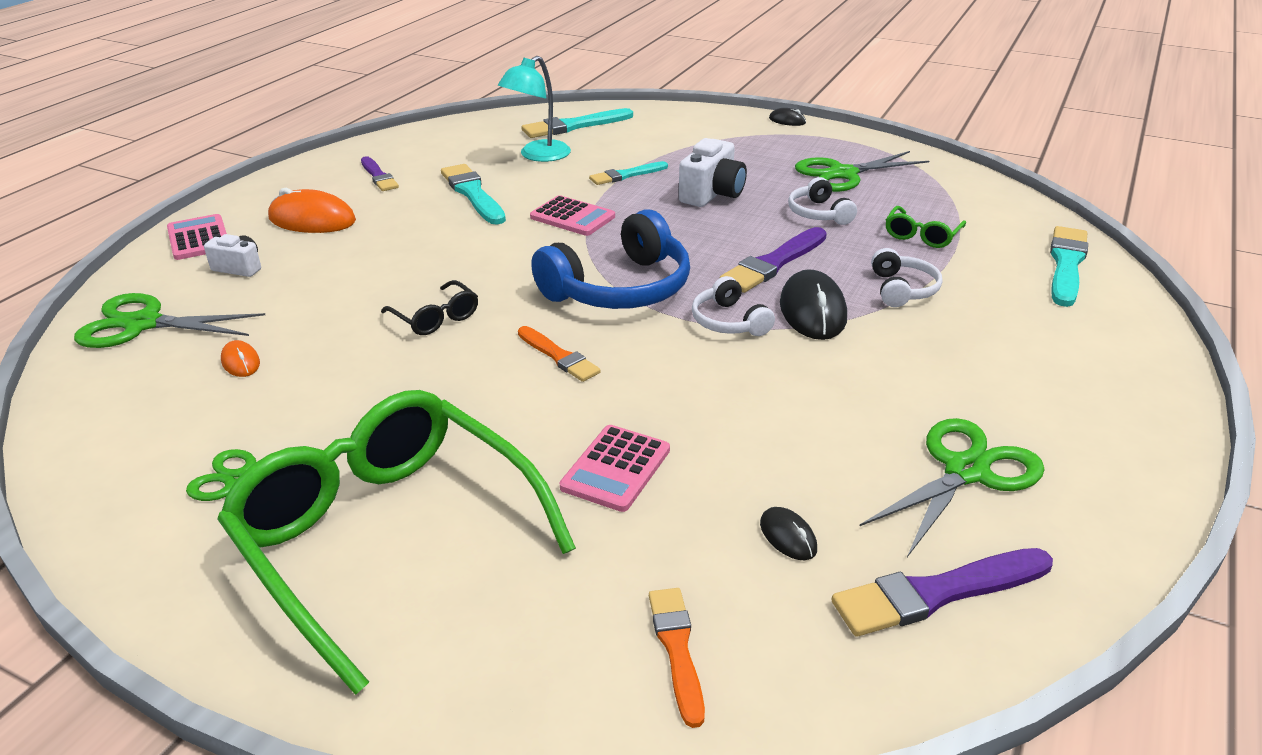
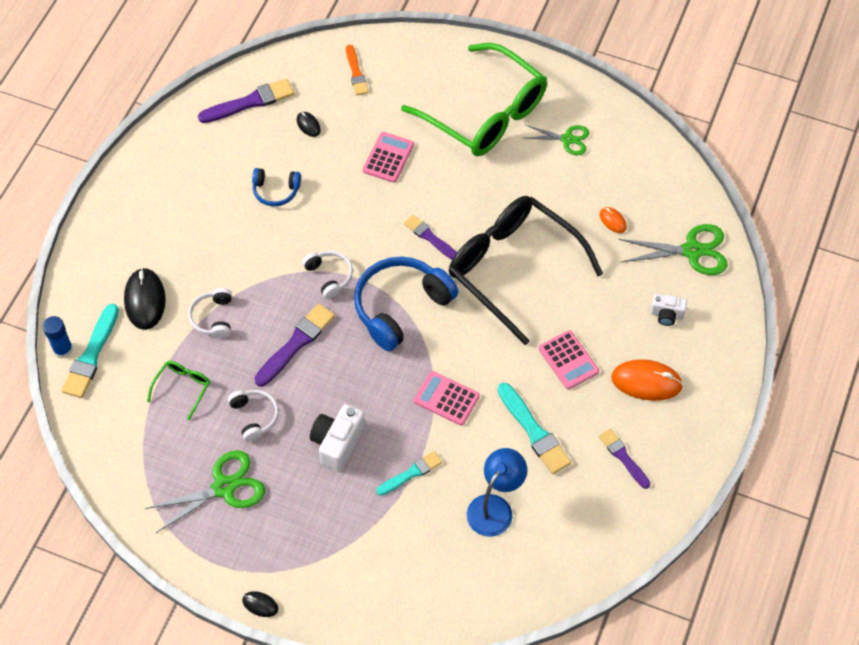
camera: 175 degrees right, 25 degrees up
pink calculator [167,214,227,260] -> pink calculator moved to [539,330,599,389]
black glasses [381,280,478,335] -> black glasses [449,196,603,345], size x2.48
turquoise lamp [498,56,571,162] -> blue lamp [467,448,527,537]
orange brush [518,326,601,382] -> purple brush [404,215,457,259]
turquoise brush [521,108,633,138] -> none
black mouse [780,269,847,340] -> black mouse moved to [124,268,166,330]
green scissors [860,418,1045,557] -> none
none -> blue glue stick [43,316,73,358]
none -> blue headphones [252,168,301,206]

